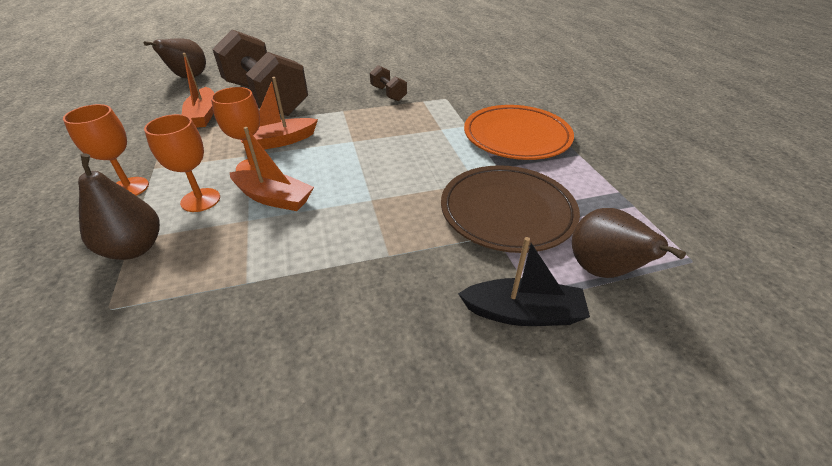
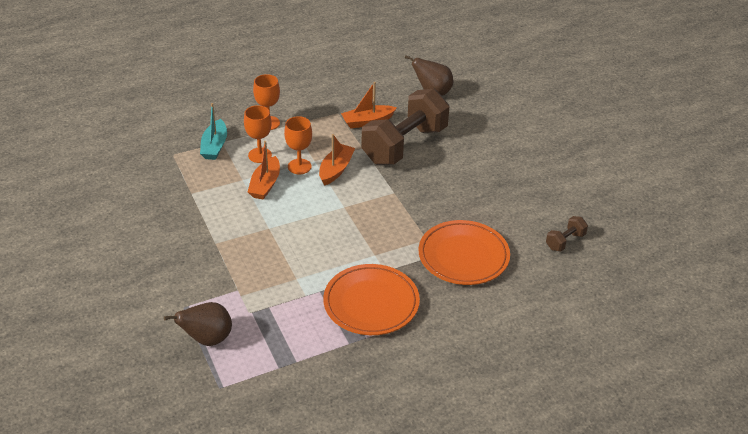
camera: 80 degrees right, 0 degrees up
brown pear [78,153,160,260] -> turquoise boat [200,103,227,160]
orange boat [241,77,318,150] -> orange boat turned 60 degrees clockwise [319,134,355,186]
brown dumbbell [370,65,407,101] -> brown dumbbell moved to [546,216,588,252]
brown plate [441,165,580,253] -> none
black boat [458,237,590,326] -> none
none -> orange plate [419,220,510,285]

